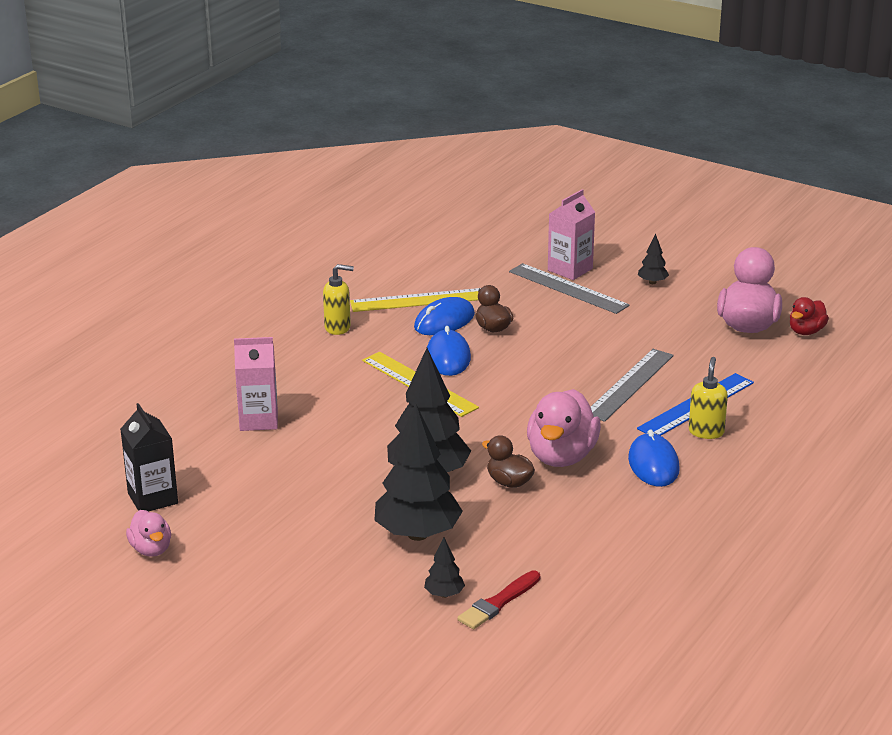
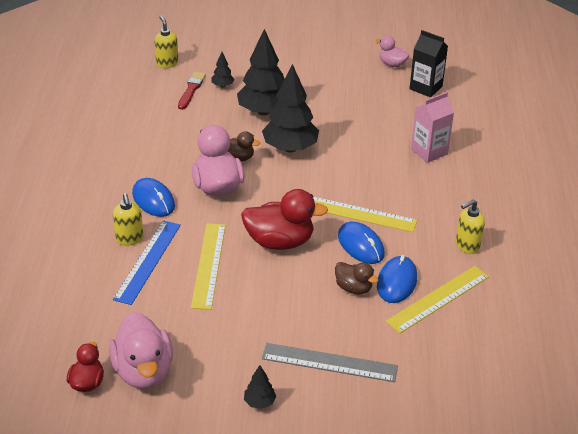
camera: 150 degrees right, 10 degrees up
pink carton [548,189,595,280] -> none
grey ruler [591,349,674,422] -> yellow ruler [191,223,226,310]
none -> yellow soap dispenser [154,16,178,68]
none -> red duck [241,189,328,250]

